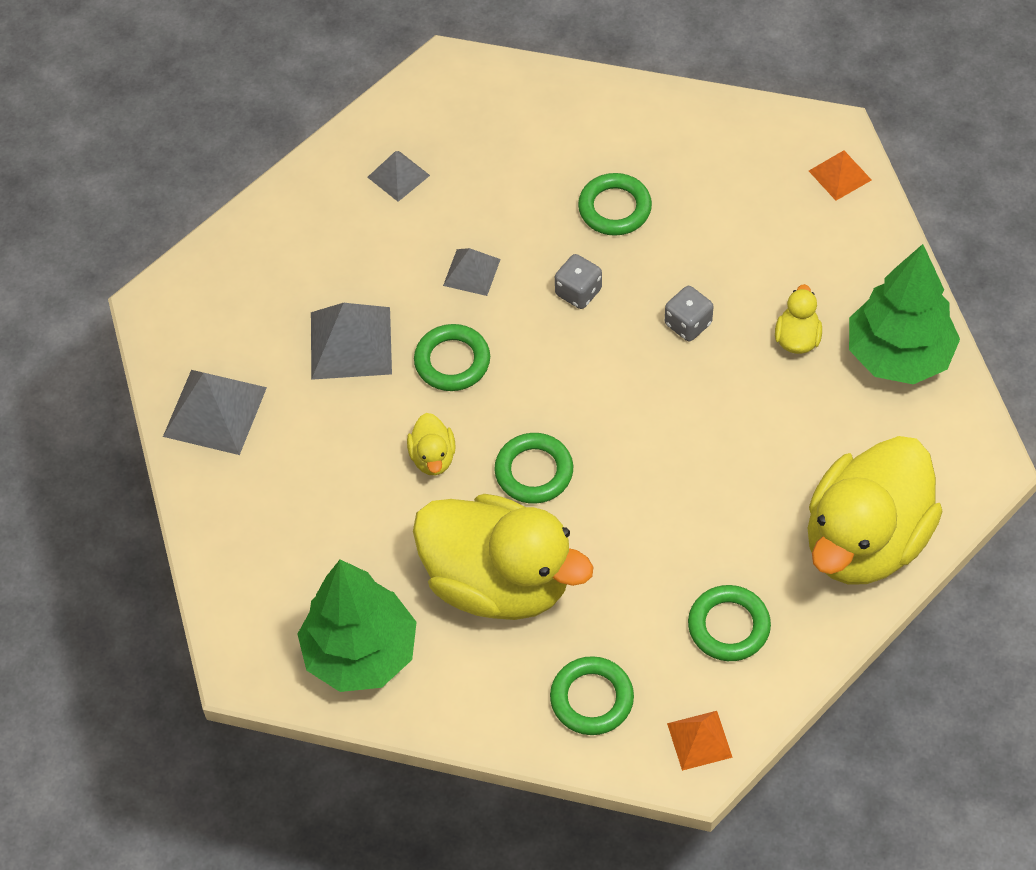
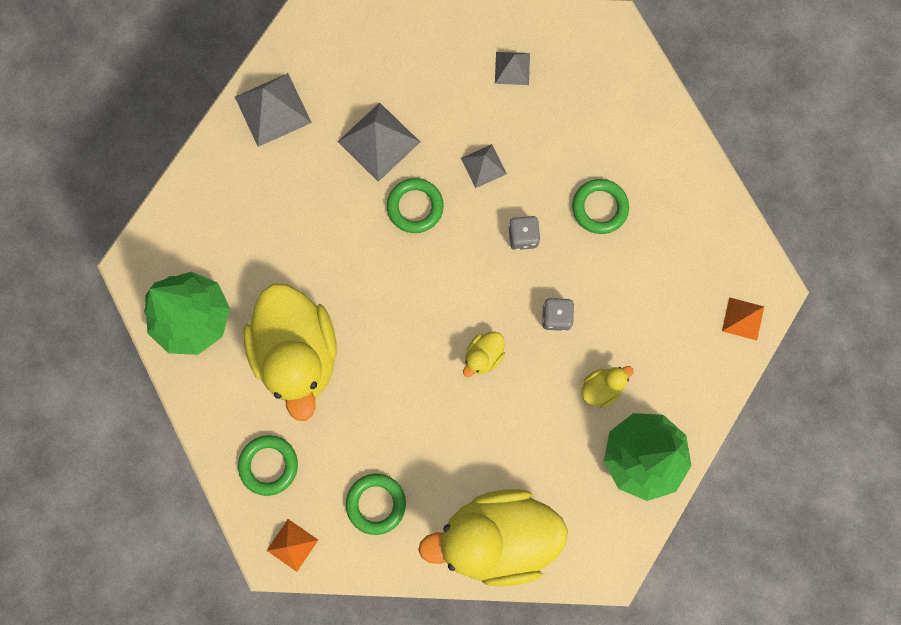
camera: 45 degrees right, 20 degrees up
yellow duck [407,413,456,475] -> yellow duck moved to [463,331,505,377]
green ring [494,433,573,504] -> none

